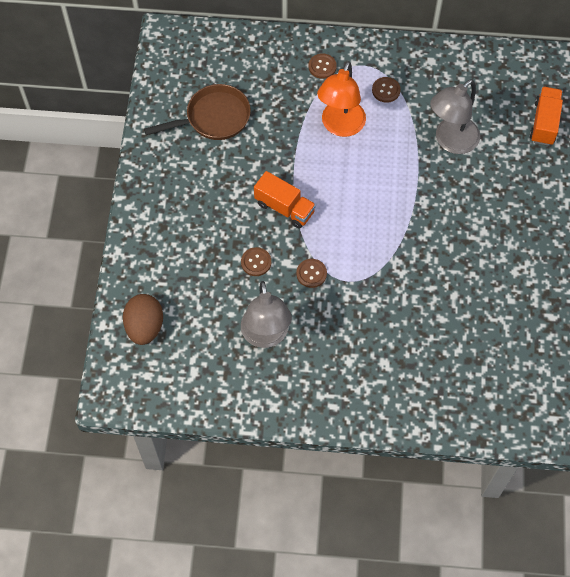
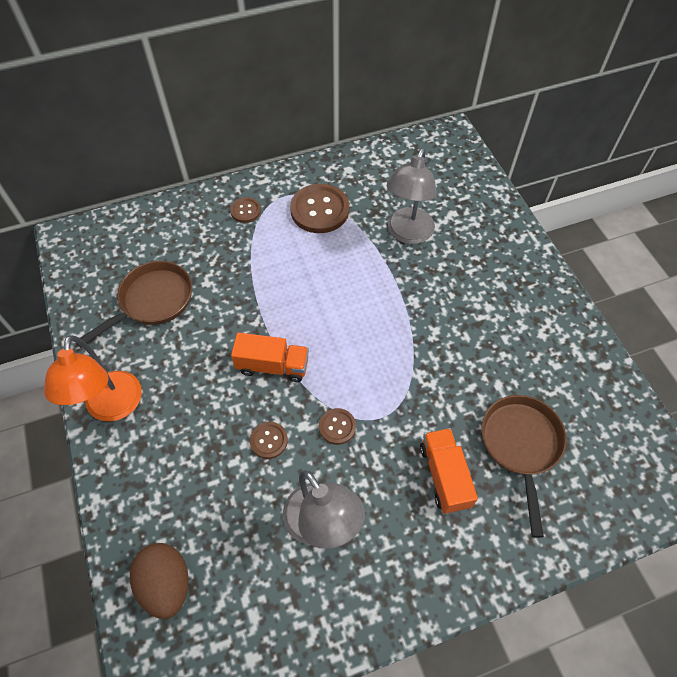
camera: 25 degrees left, 5 degrees down
orange lamp [317,61,366,137] -> orange lamp moved to [44,335,142,421]
brown button [372,77,401,103] -> brown button [290,184,349,233], size x1.94
orange truck [530,87,563,146] -> orange truck moved to [420,428,478,514]
none -> brown pan [482,395,567,538]

